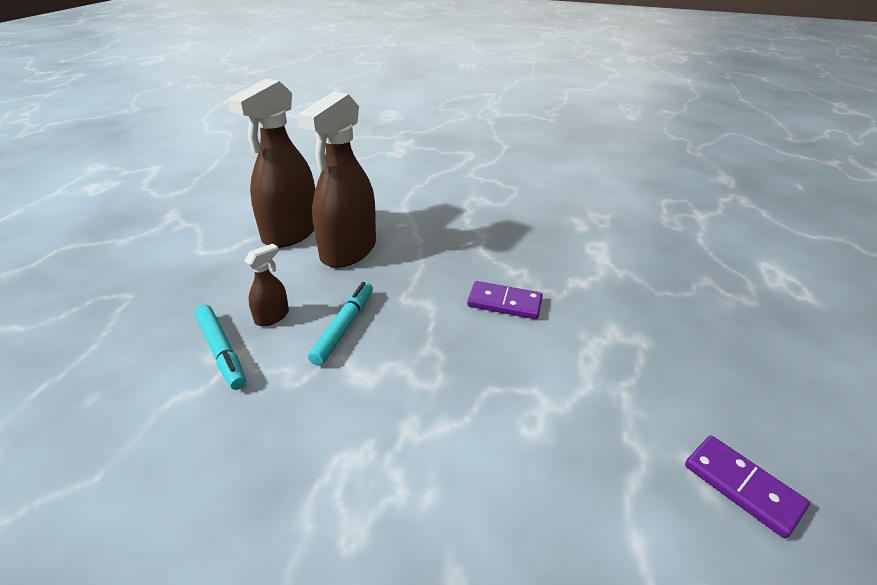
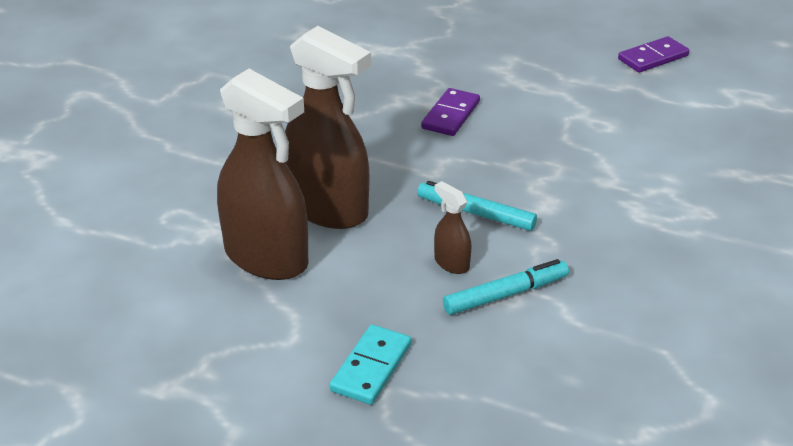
camera: 80 degrees left, 0 degrees up
none -> turquoise domino [330,324,411,405]

